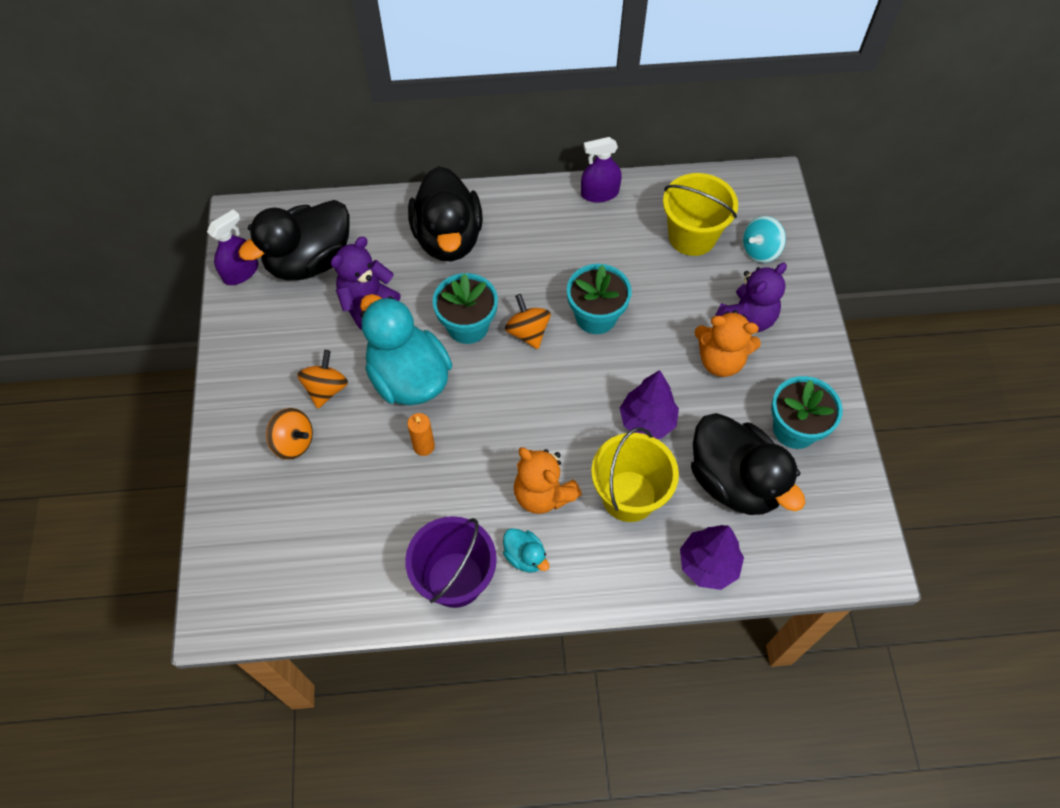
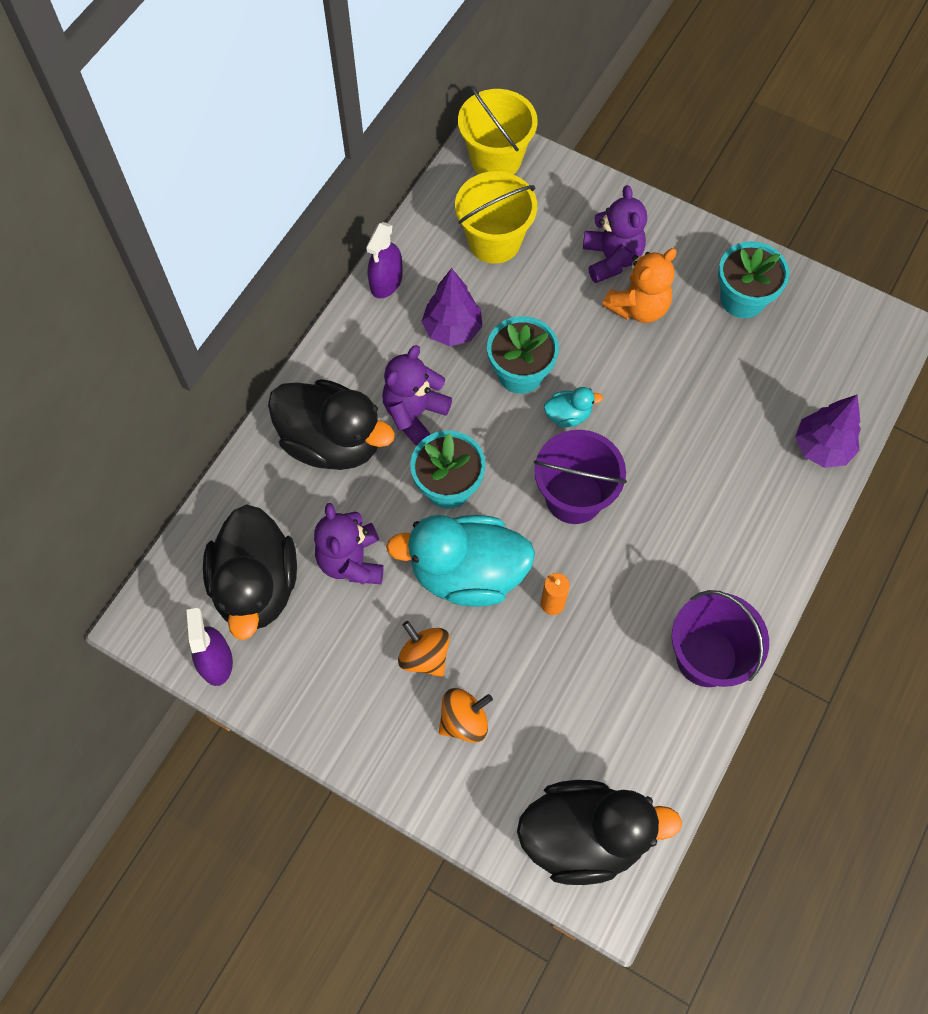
camera: 55 degrees left, 5 degrees up
turquoise duck [503,528,549,573] -> turquoise duck moved to [544,387,603,427]
orange spinning top [505,294,551,349] -> none
orange teddy bear [514,447,582,514] -> none
yellow bucket [591,427,679,522] -> yellow bucket moved to [458,86,538,175]
purple tree [620,370,679,439] -> purple tree moved to [421,268,483,346]
black duck [691,413,805,515] -> black duck moved to [517,780,682,885]
turquoise spinning top [742,216,786,263] -> none
none -> purple teddy bear [382,345,452,446]
none -> purple bucket [534,430,627,524]

